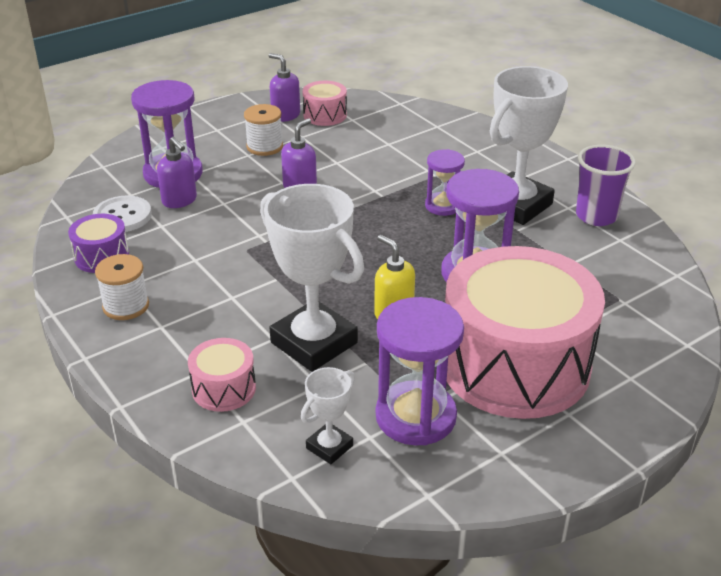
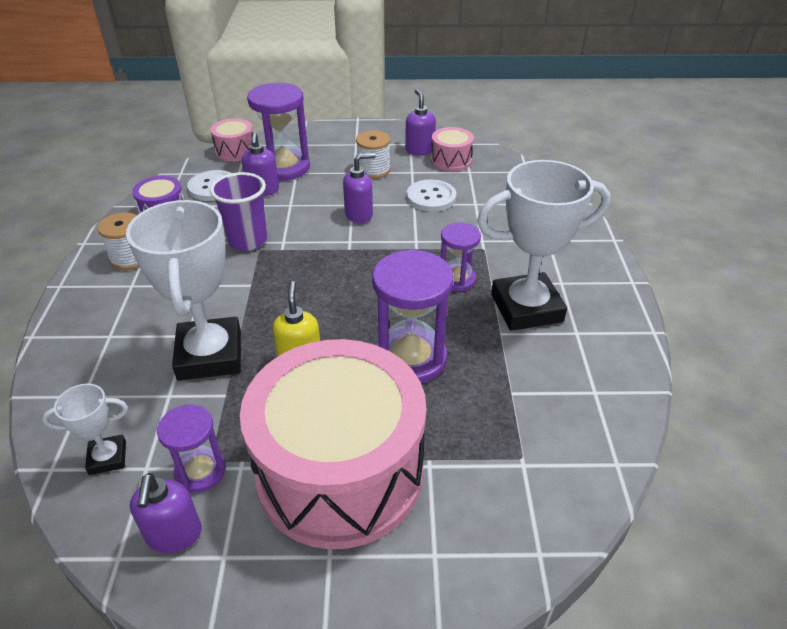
camera: 35 degrees right, 5 degrees up
pink drum [188,338,256,412] -> pink drum moved to [211,118,253,162]
purple hourglass [376,297,464,446] -> purple hourglass [157,404,226,493], size x0.59
purple cup [576,145,636,226] -> purple cup moved to [210,172,267,251]
none -> purple soap dispenser [130,473,202,553]
none -> white button [406,180,456,212]

